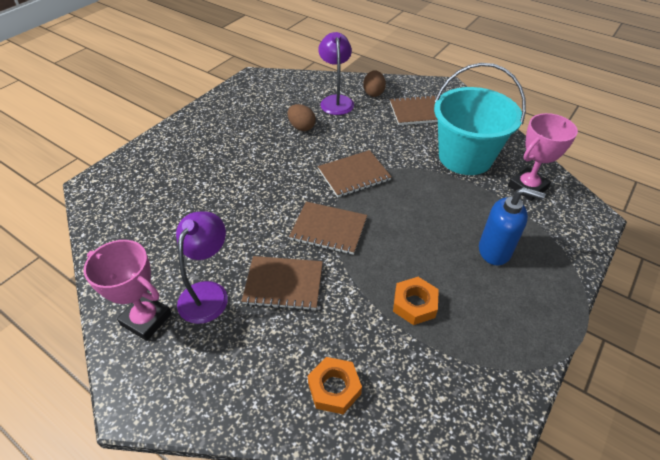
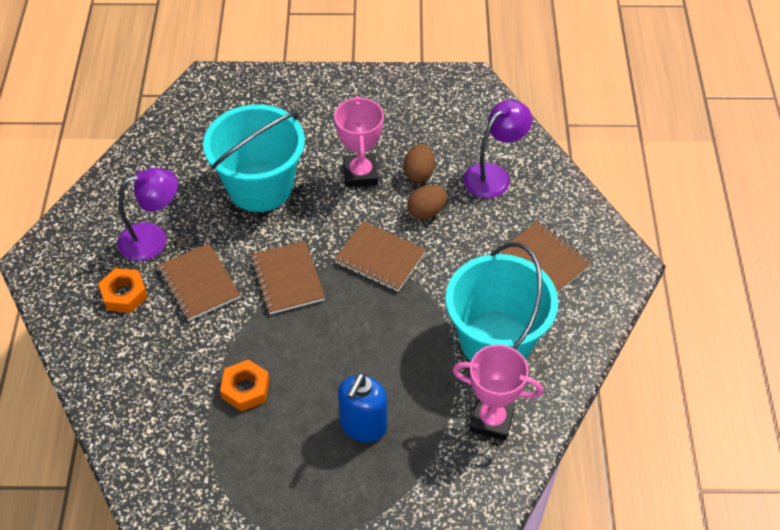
camera: 55 degrees right, 5 degrees up
pink trophy [83,240,172,341] -> pink trophy moved to [334,96,384,187]
orange nut [308,357,362,414] -> orange nut moved to [98,268,148,313]
brown egg [363,70,386,97] -> brown egg moved to [407,185,447,220]
blue soap dispenser [479,187,545,265] -> blue soap dispenser turned 45 degrees clockwise [338,373,387,442]
none -> turquoise bucket [203,104,305,212]

